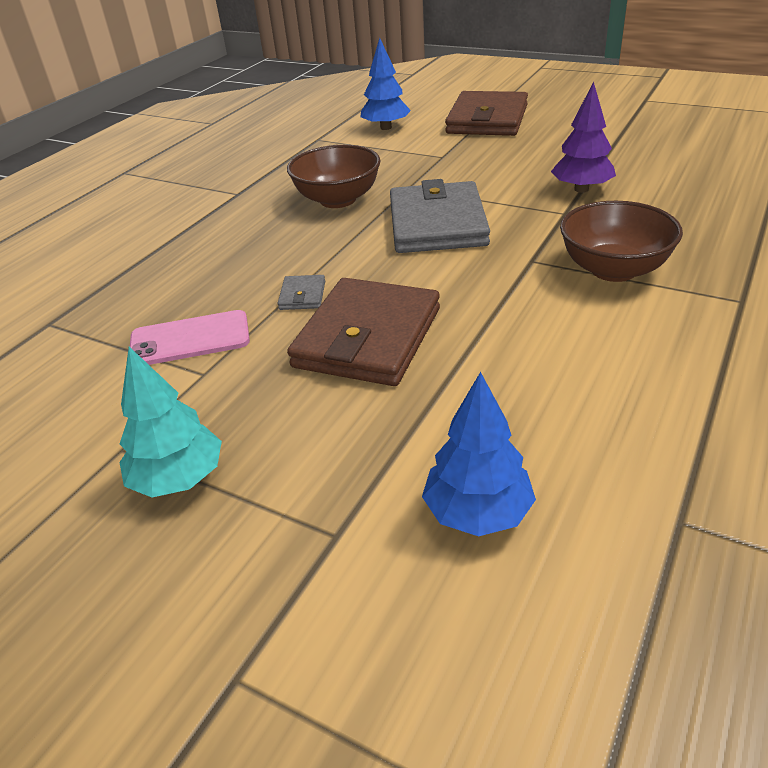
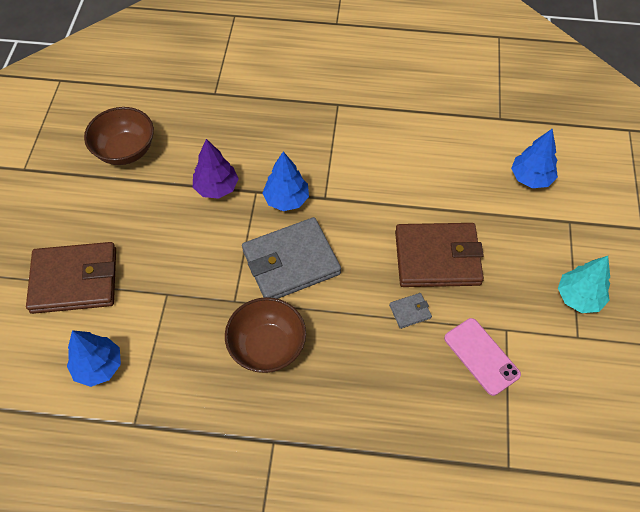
camera: 115 degrees left, 20 degrees up
brown bowl [560,201,683,282] -> brown bowl moved to [84,107,154,165]
none -> blue tree [262,152,309,211]

